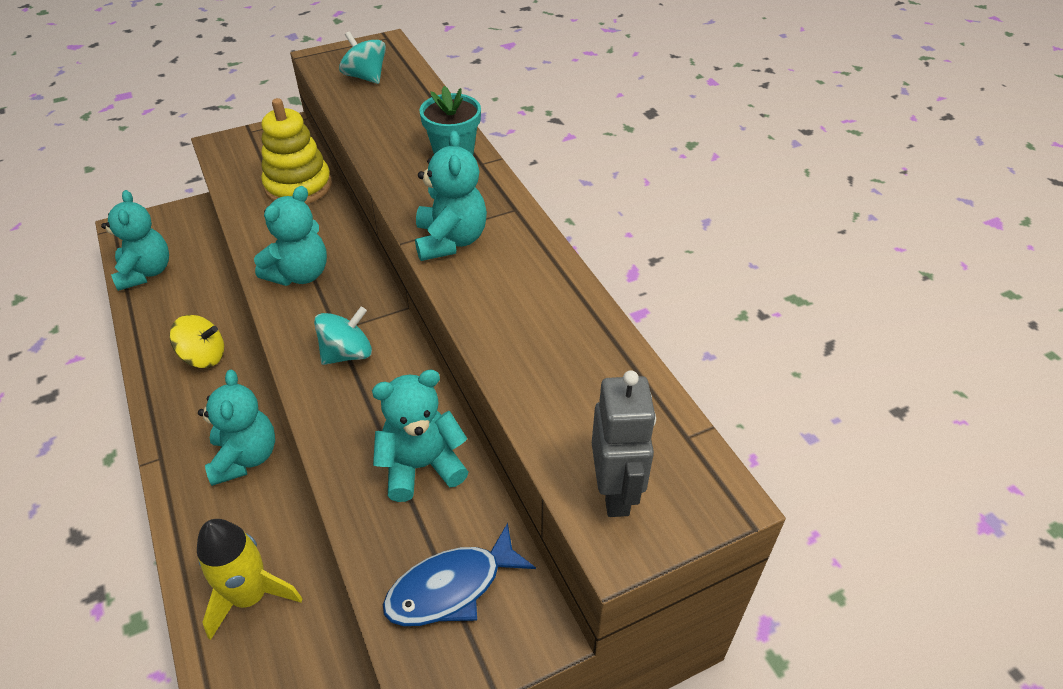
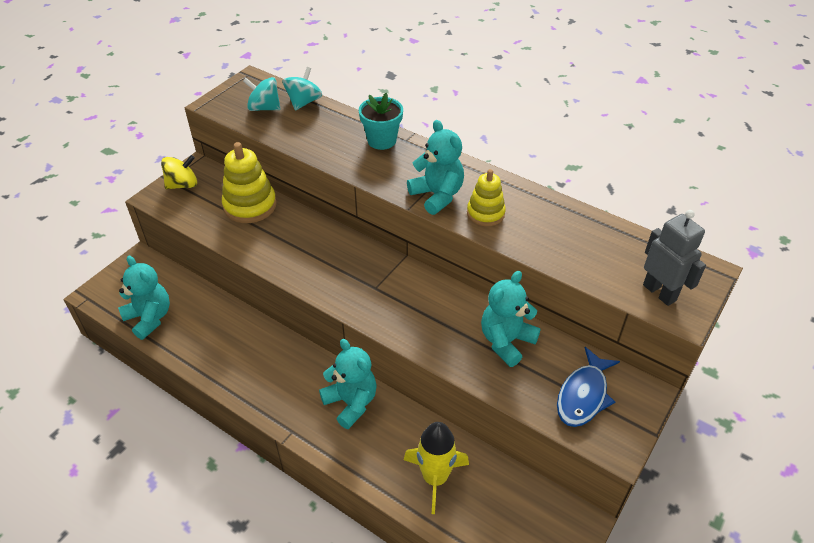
camera: 30 degrees left, 0 degrees up
yellow spinning top [170,315,224,368] -> yellow spinning top moved to [161,155,197,189]
turquoise teddy bear [254,186,327,286] -> none
turquoise spinning top [314,307,372,365] -> turquoise spinning top moved to [283,67,322,110]
none -> yellow stacking toy [467,169,506,226]

